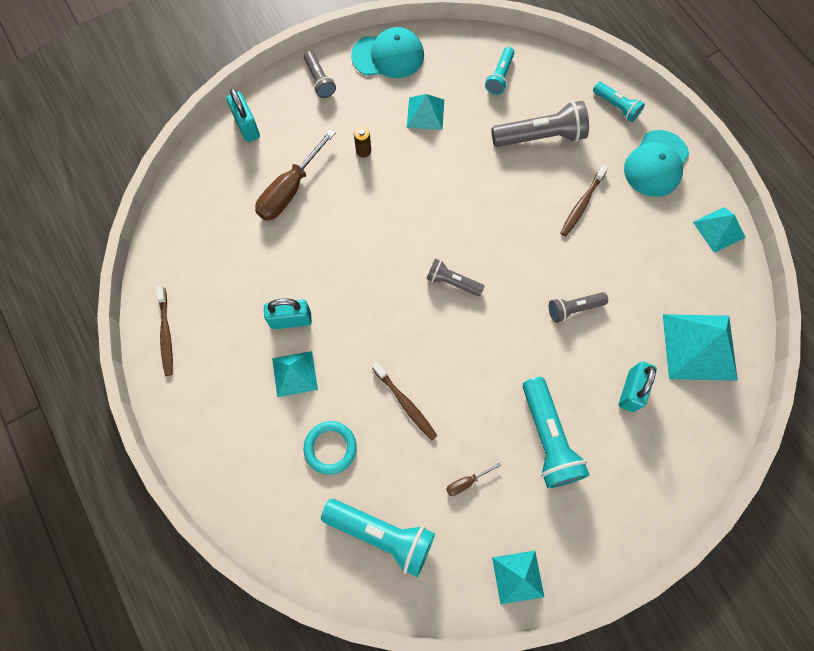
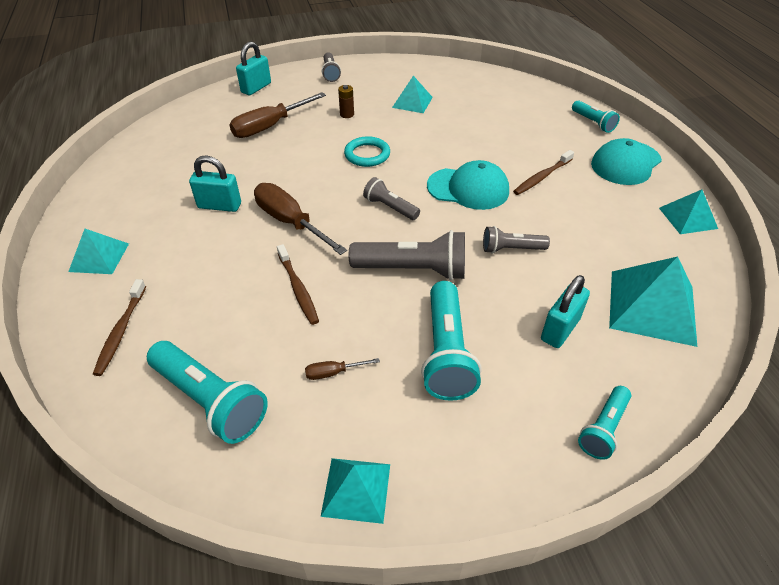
camera: 15 degrees right, 25 degrees down
brown toothbrush [156,286,173,376] -> brown toothbrush moved to [93,279,146,376]
turquoise padlock [227,88,260,142] -> turquoise padlock turned 45 degrees clockwise [236,42,271,95]
turquoise pyramid [272,351,318,397] -> turquoise pyramid moved to [68,229,129,274]
turquoise ring [304,421,357,475] -> turquoise ring moved to [344,136,390,167]
turquoise cap [351,27,424,78] -> turquoise cap moved to [427,160,509,210]
turquoise flashlight [485,47,515,95] -> turquoise flashlight moved to [578,386,631,460]
grey flashlight [491,101,589,147] -> grey flashlight moved to [349,230,465,281]
none -> brown screwdriver [254,183,347,255]

